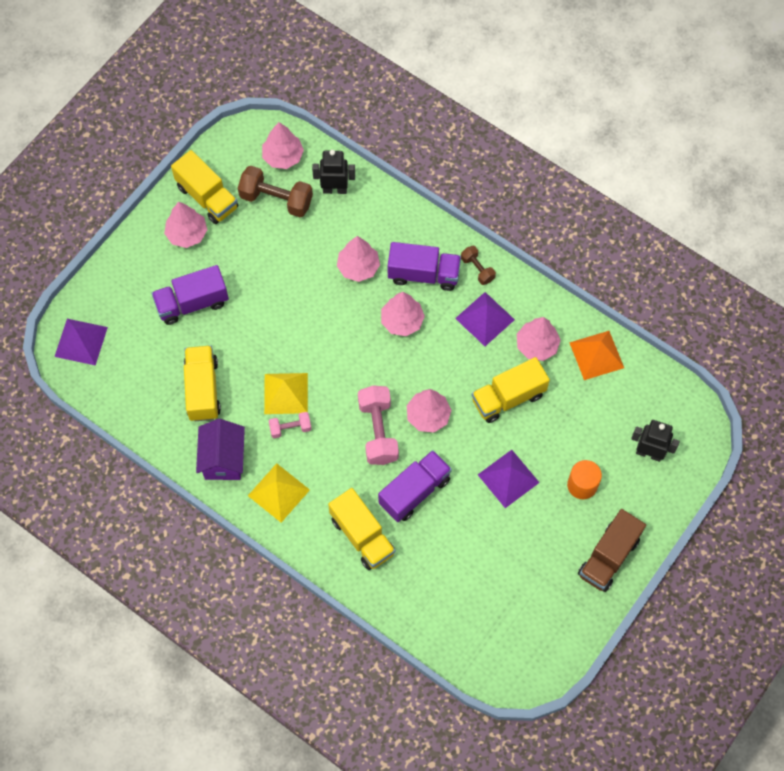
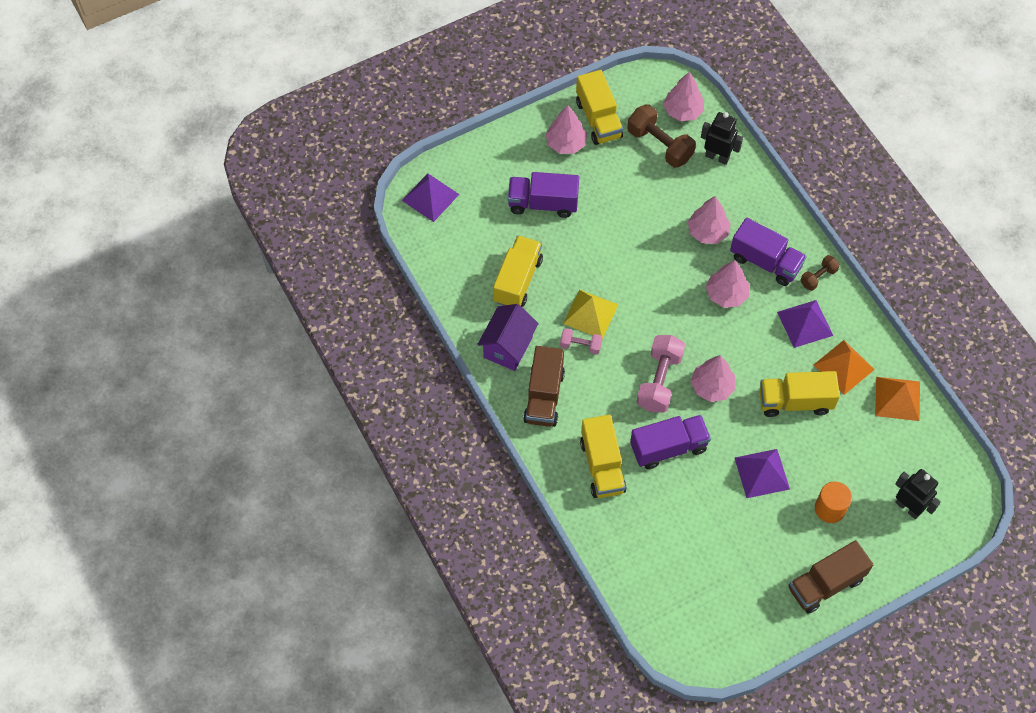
camera: 25 degrees right, 5 degrees down
yellow pyramid [248,463,310,523] -> brown truck [523,346,565,427]
brown dumbbell [461,246,496,285] -> brown dumbbell turned 60 degrees clockwise [800,255,840,291]
pink tree [517,317,561,361] -> orange pyramid [814,340,875,395]

